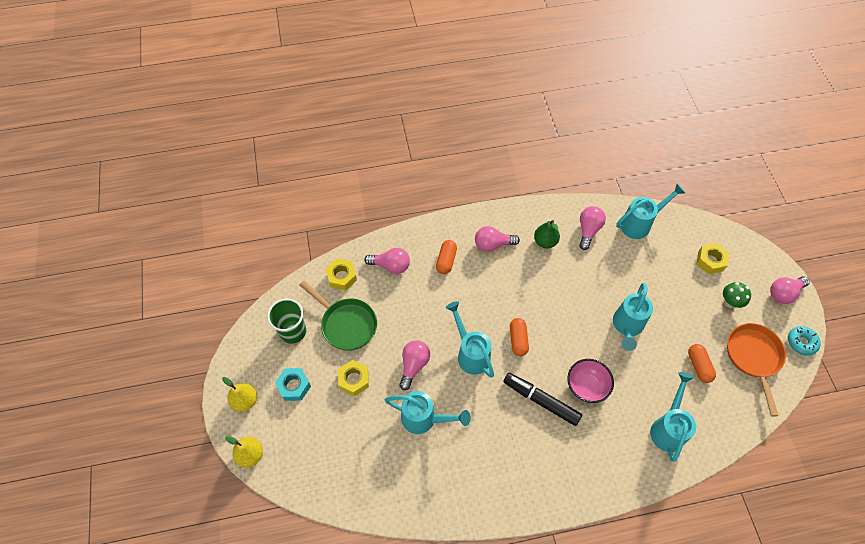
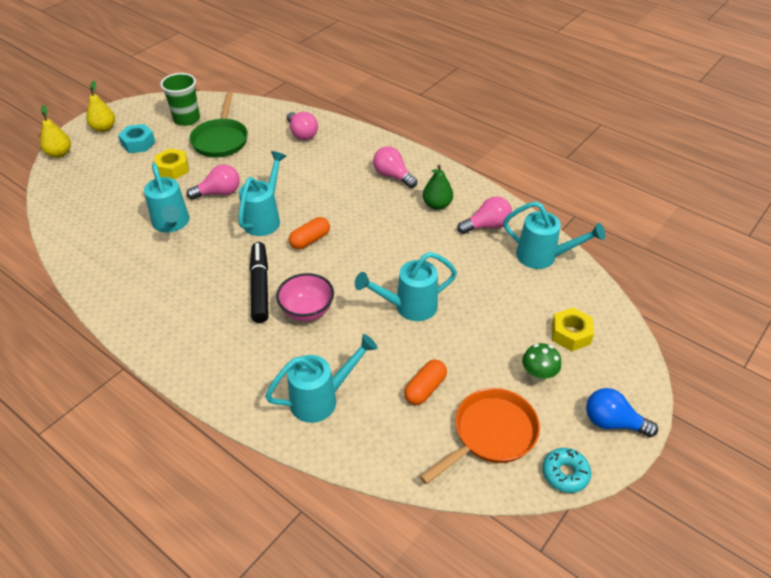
camera: 50 degrees right, 15 degrees down
yellow nut [326,259,357,291] -> none
orange capsule [436,240,457,274] -> none
pink light bulb [770,276,810,304] -> blue light bulb [586,388,658,437]

